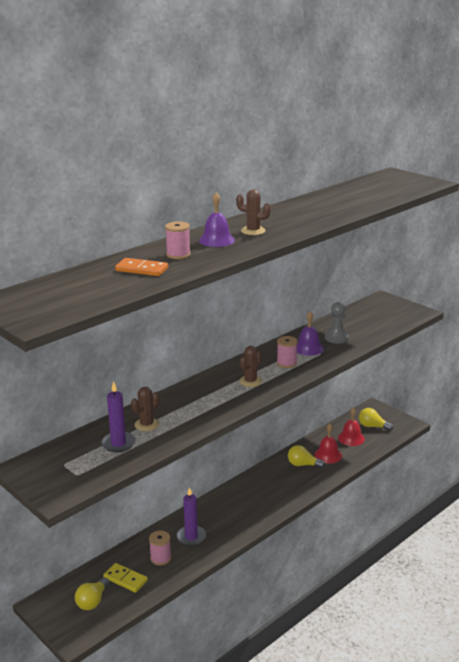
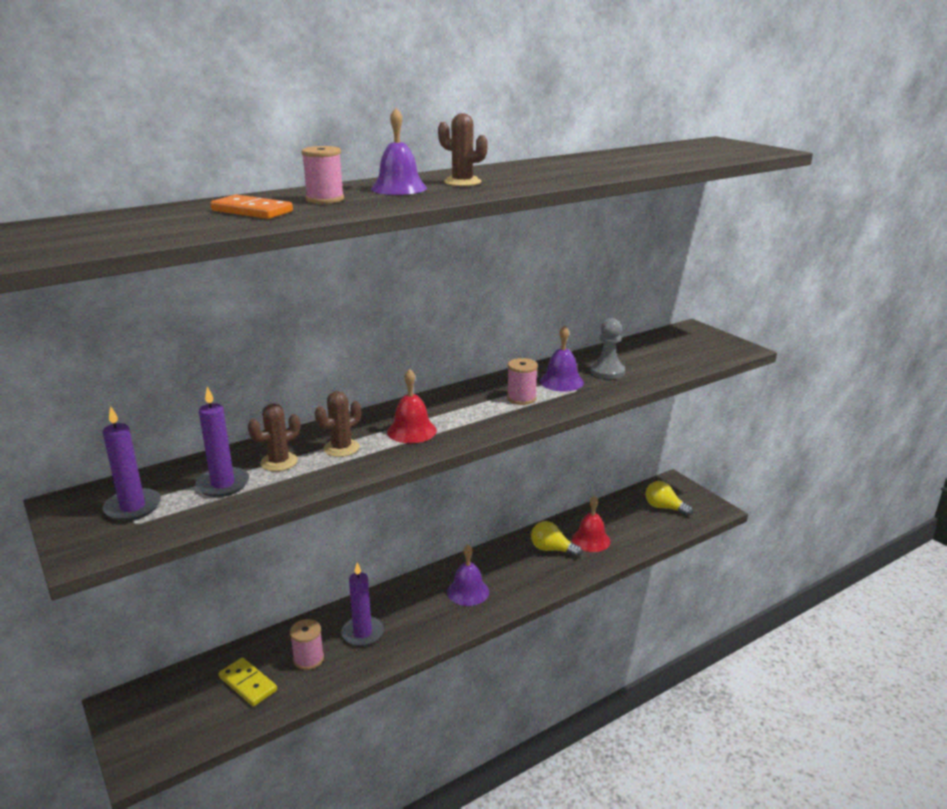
camera: 10 degrees right, 0 degrees up
yellow light bulb [75,578,110,610] -> none
brown cactus [239,346,262,387] -> brown cactus moved to [315,391,361,457]
red bell [338,407,365,446] -> red bell moved to [387,369,437,443]
none -> purple candle [103,406,161,521]
none -> purple bell [447,545,489,606]

